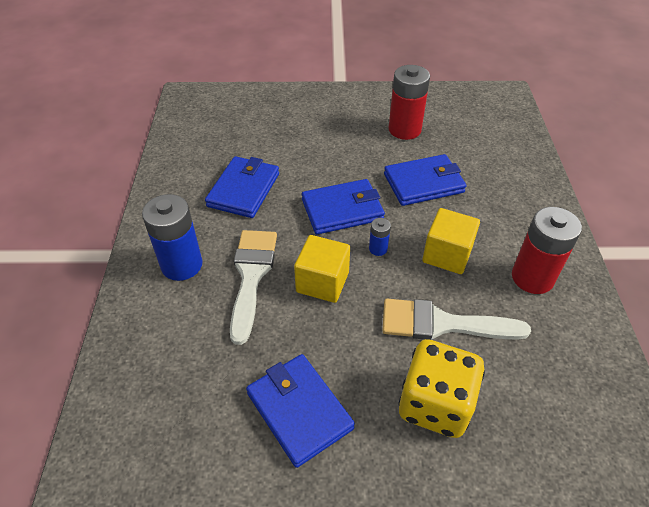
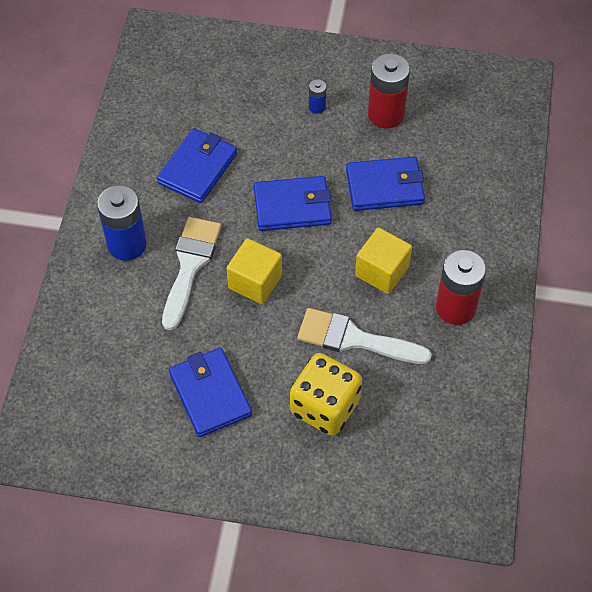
camera: 10 degrees right, 10 degrees up
blue battery [369,218,391,256] -> blue battery moved to [309,79,327,114]

